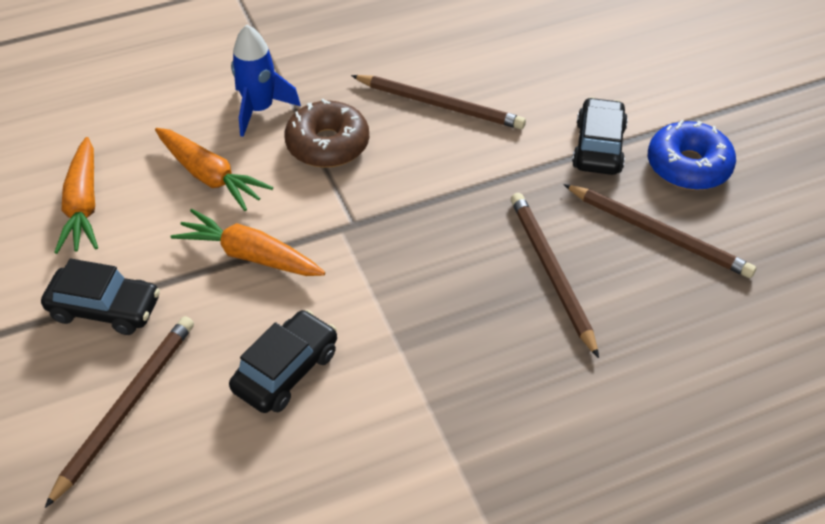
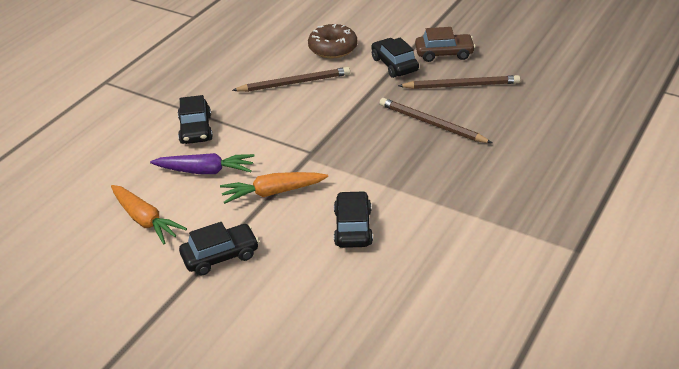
camera: 35 degrees left, 10 degrees down
brown pencil [45,316,194,508] -> none
orange carrot [155,128,273,211] -> purple carrot [150,153,255,174]
blue rocket [231,25,301,137] -> black car [178,95,213,144]
brown donut [285,99,369,168] -> brown donut moved to [308,24,357,59]
blue donut [648,120,736,190] -> brown car [415,27,475,62]

